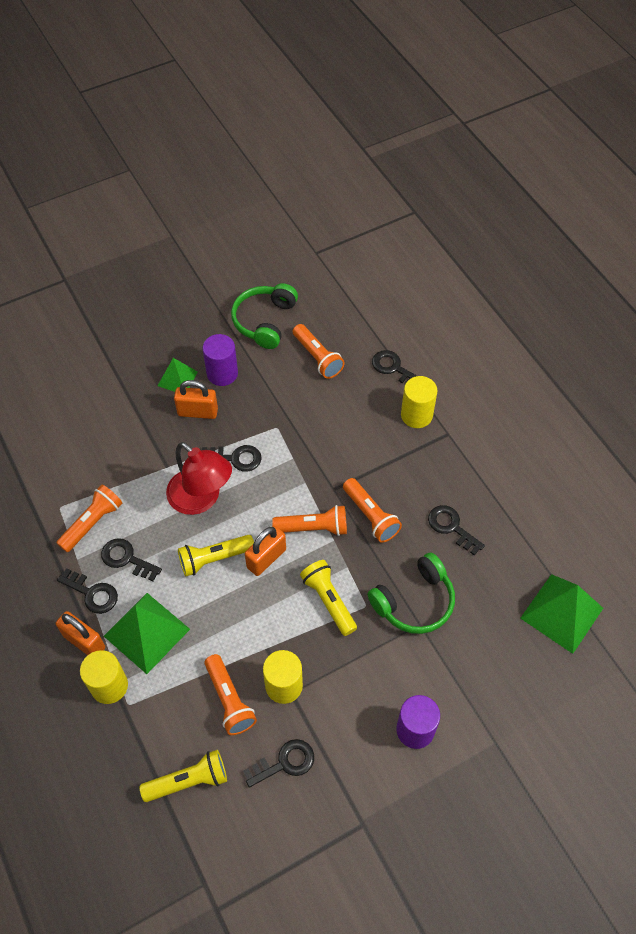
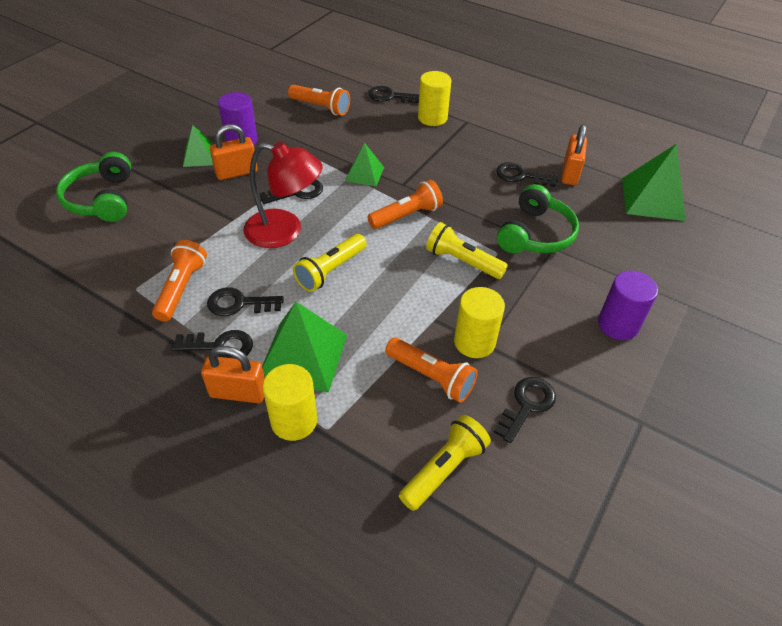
camera: 30 degrees left, 10 degrees down
green headphones [231,283,298,349] -> green headphones moved to [56,152,131,222]
orange padlock [245,526,286,576] -> orange padlock moved to [561,125,587,185]
orange flashlight [343,478,402,543] -> none
none -> green pyramid [345,143,384,187]

